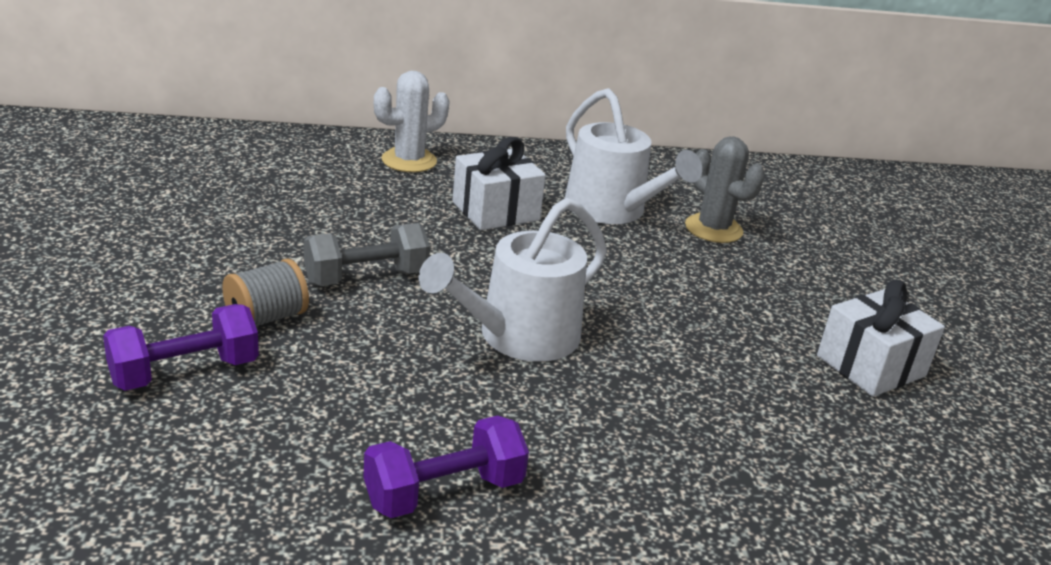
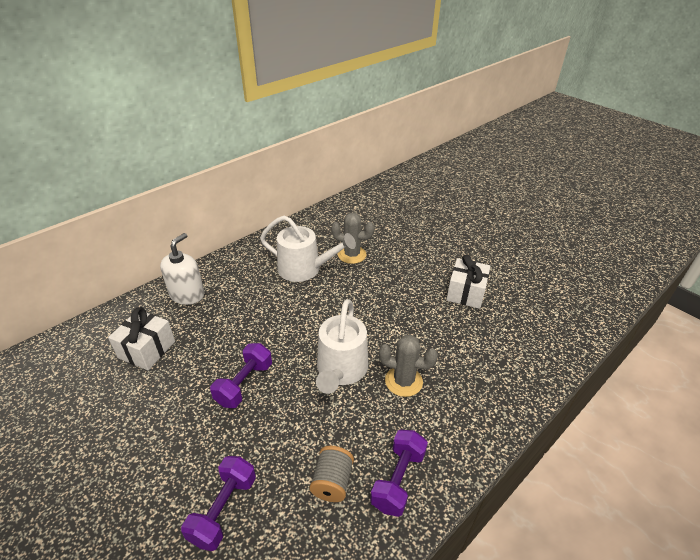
camera: 35 degrees left, 10 degrees up
grey spool [222,259,309,327] -> grey spool moved to [309,446,354,502]
grey dumbbell [304,223,430,286] -> purple dumbbell [210,343,272,408]
white cactus [374,71,450,172] -> white soap dispenser [160,233,204,305]
white gift [452,137,546,230] -> white gift moved to [108,307,175,370]
none -> grey cactus [379,335,438,397]

